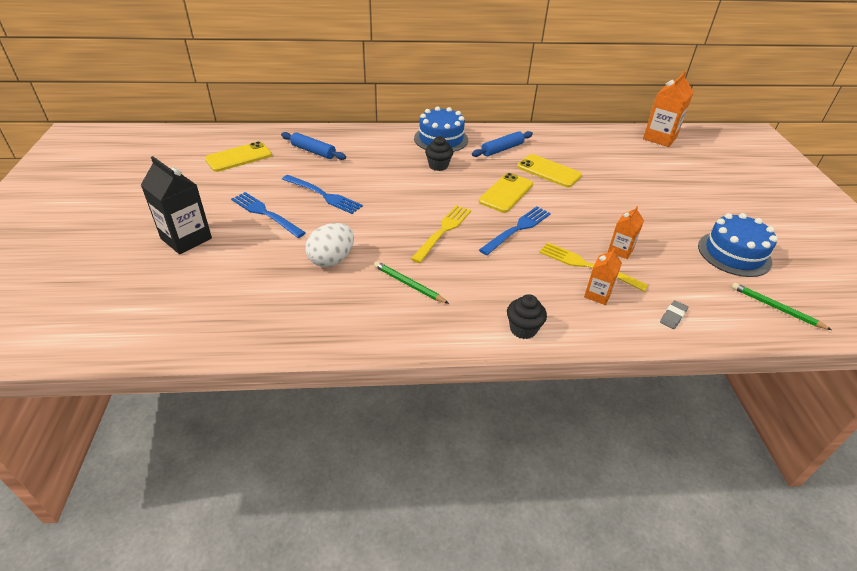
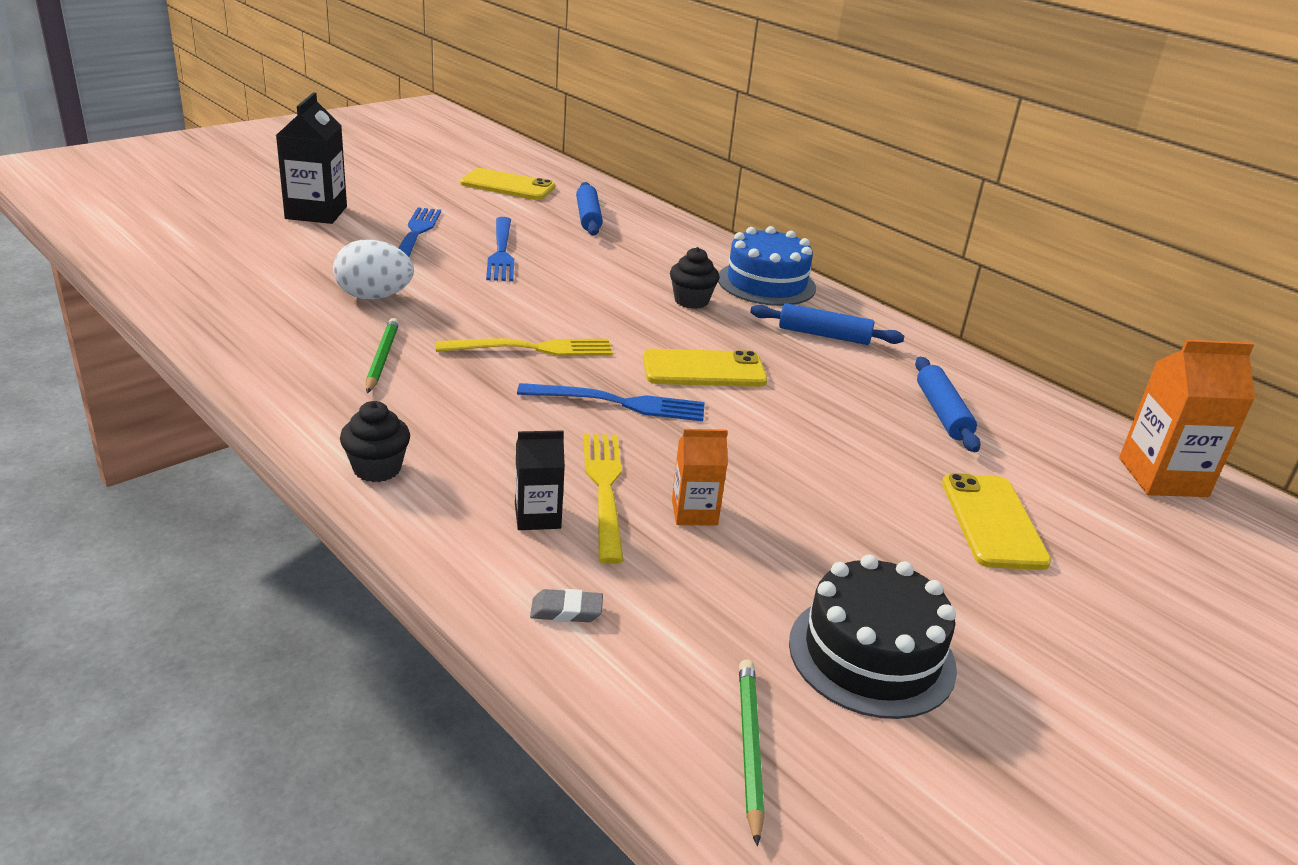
camera: 50 degrees right, 10 degrees down
yellow phone [517,154,582,187] -> yellow phone moved to [942,473,1052,570]
orange carton [584,248,622,305] -> black carton [515,431,565,530]
blue cake [698,213,778,277] -> black cake [789,555,957,719]
none -> blue rolling pin [915,357,981,452]

